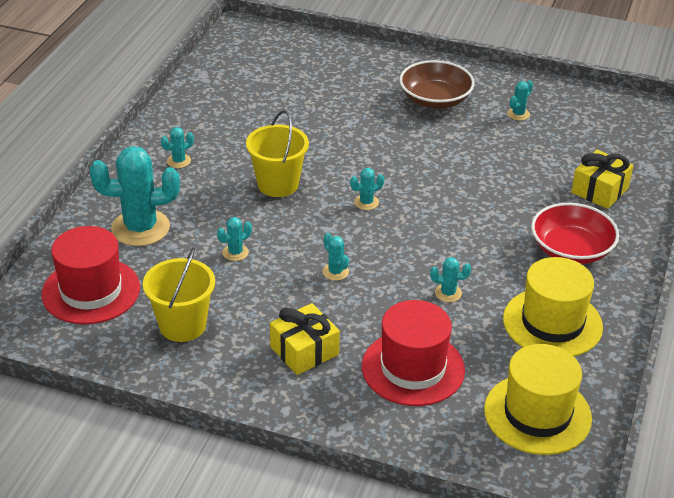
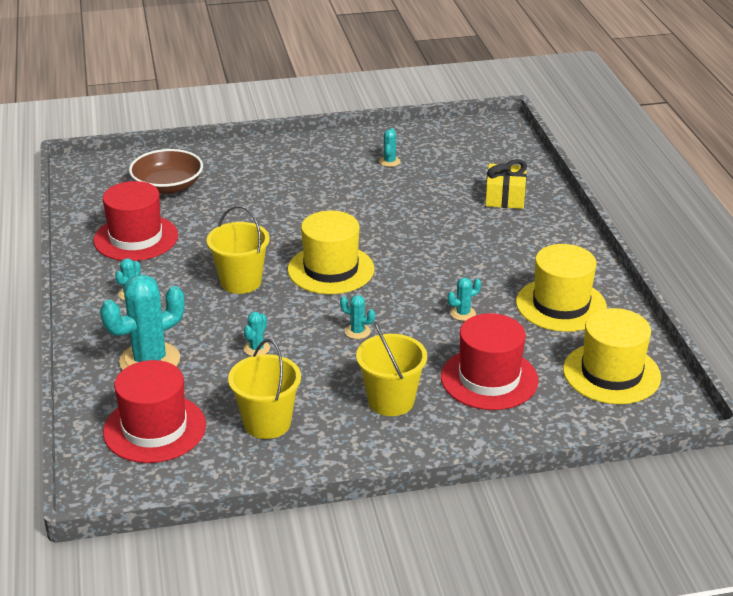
camera: 30 degrees left, 5 degrees down
yellow gift [270,303,340,375] -> yellow bucket [356,322,427,416]
turquoise cactus [350,168,384,210] -> yellow hat [288,211,374,294]
brown bowl [399,60,474,109] -> brown bowl moved to [129,149,203,194]
red bowl [531,203,619,264] -> none
none -> red hat [94,181,178,261]

